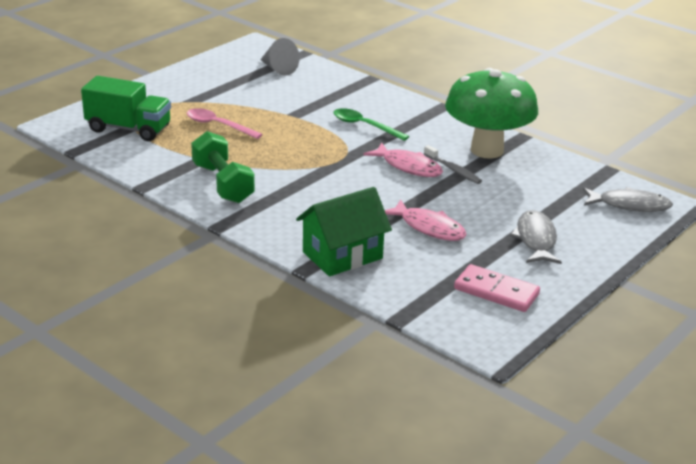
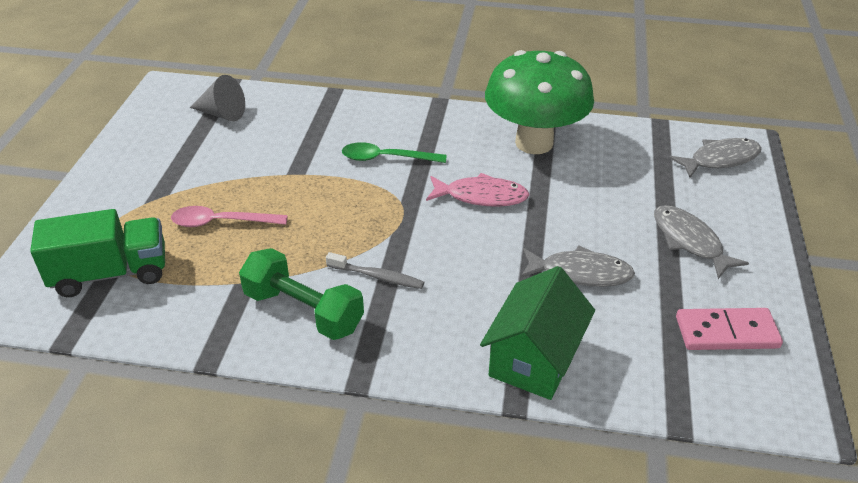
camera: 30 degrees left, 10 degrees up
pink fish [385,199,467,241] -> grey fish [520,246,635,287]
grey toothbrush [424,145,482,184] -> grey toothbrush moved to [326,252,424,289]

